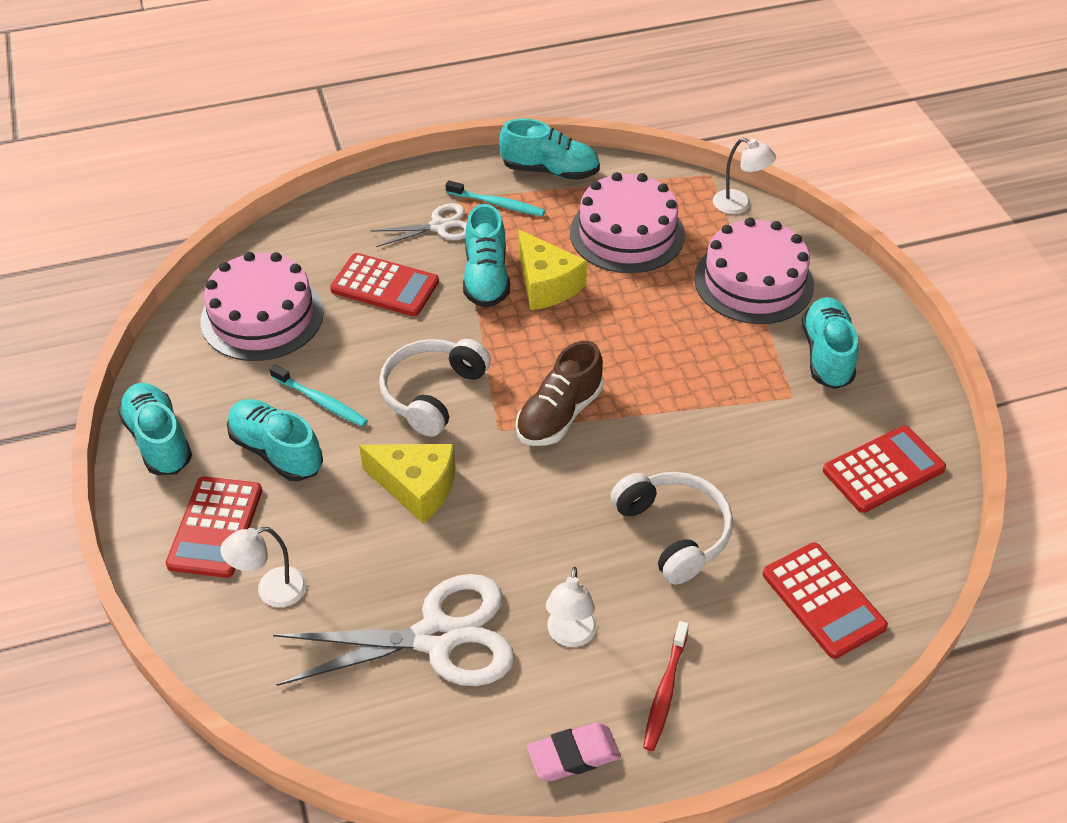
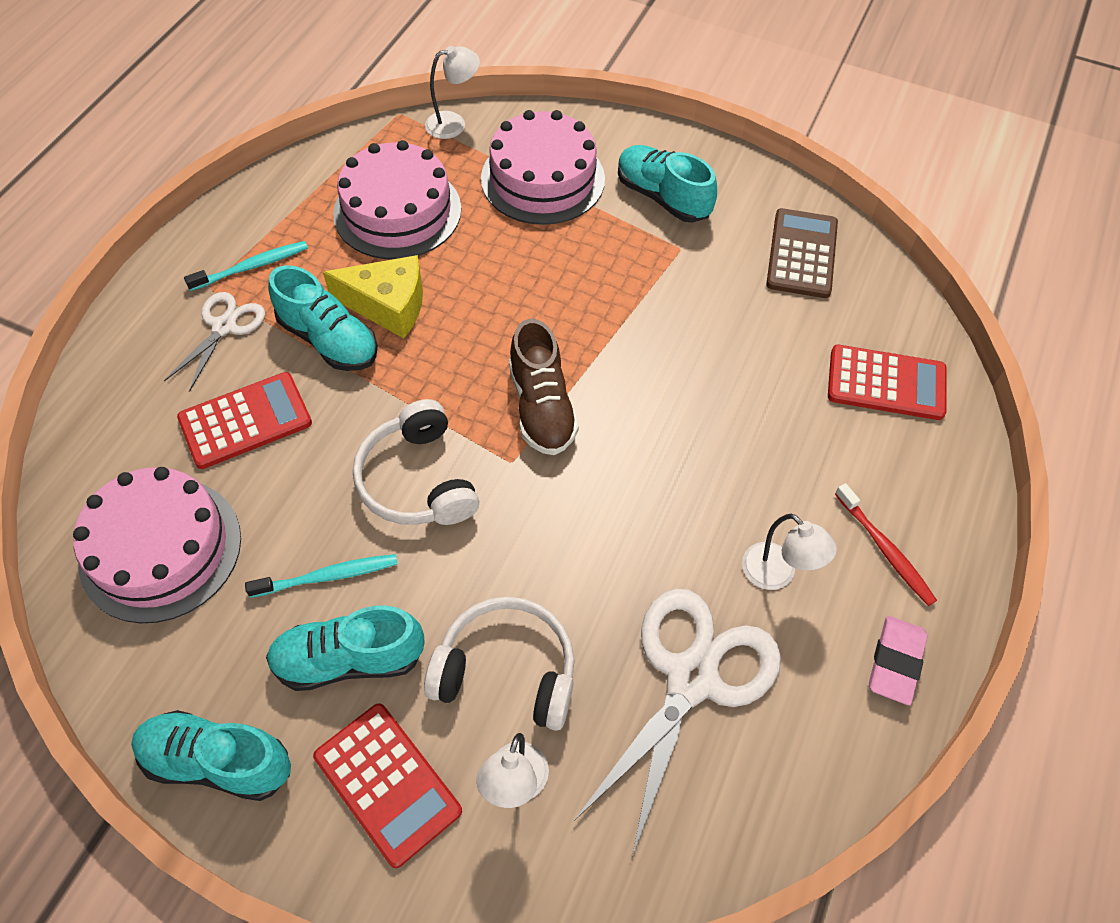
camera: 50 degrees left, 10 degrees up
yellow cheese [359,444,455,523] -> none
turquoise shoe [499,118,600,180] -> none
white headphones [611,472,733,585] -> white headphones moved to [424,597,575,731]
red calculator [823,426,946,513] -> brown calculator [766,208,838,298]

